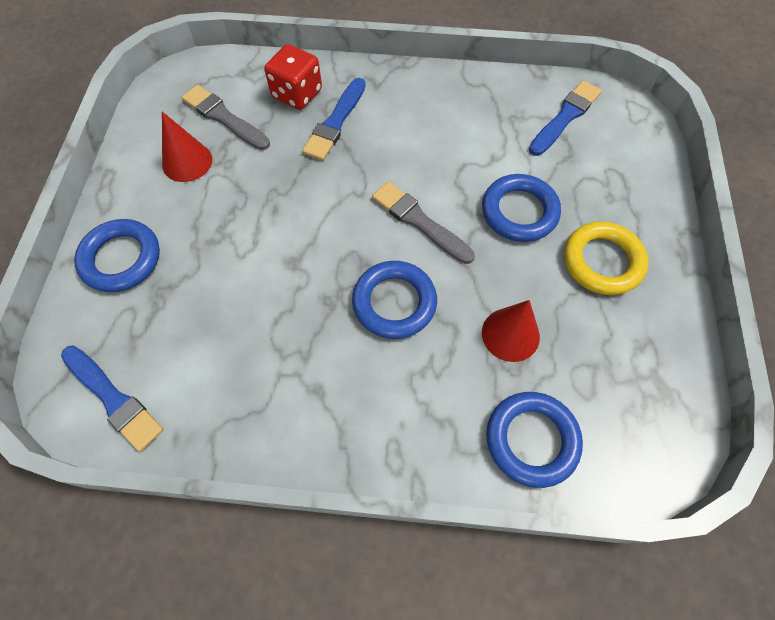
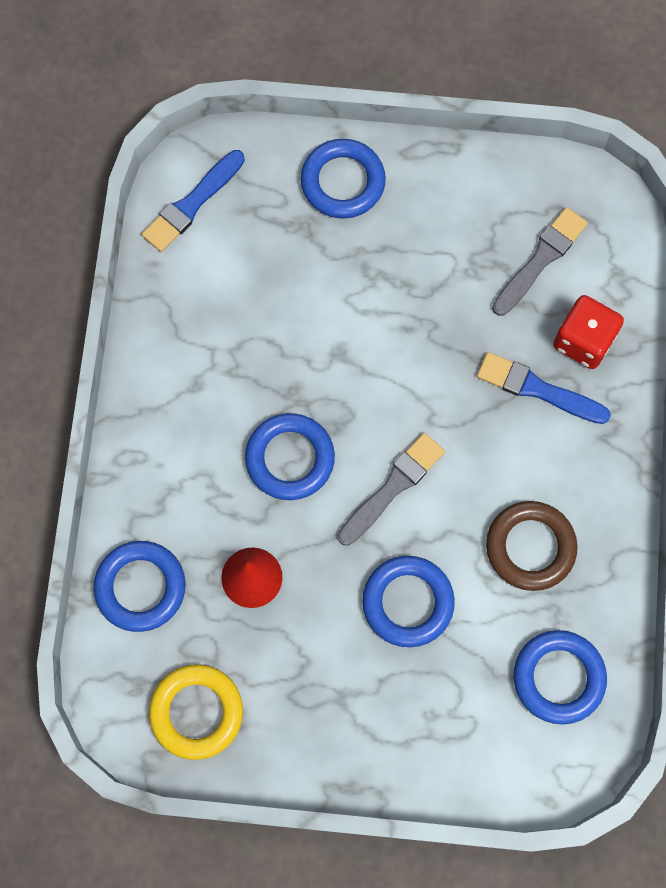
camera: 90 degrees right, 10 degrees up
red cone [162,112,212,182] -> none
blue brush [529,80,602,156] -> blue ring [514,630,607,725]
yellow ring [564,221,648,295] -> yellow ring moved to [149,664,243,760]
none -> brown ring [486,501,578,591]

